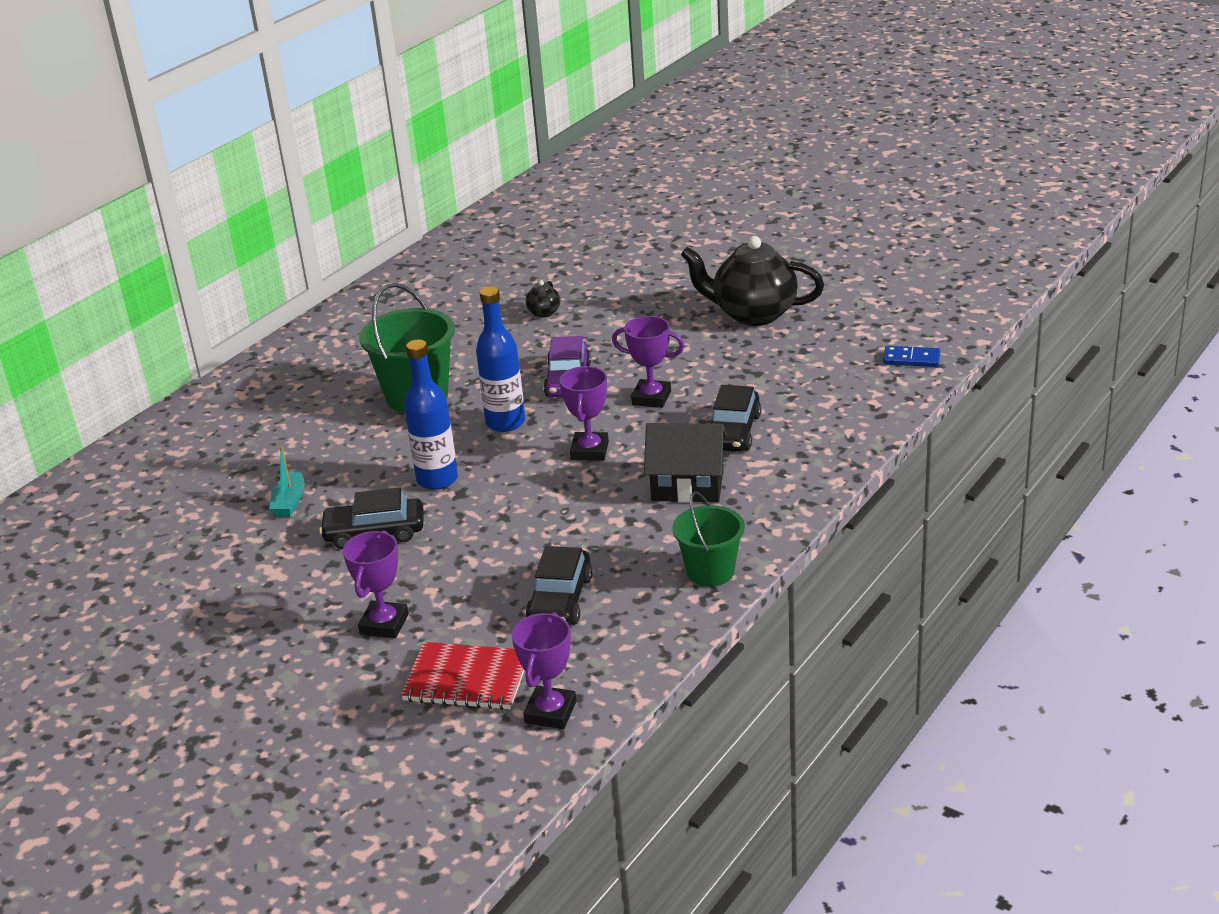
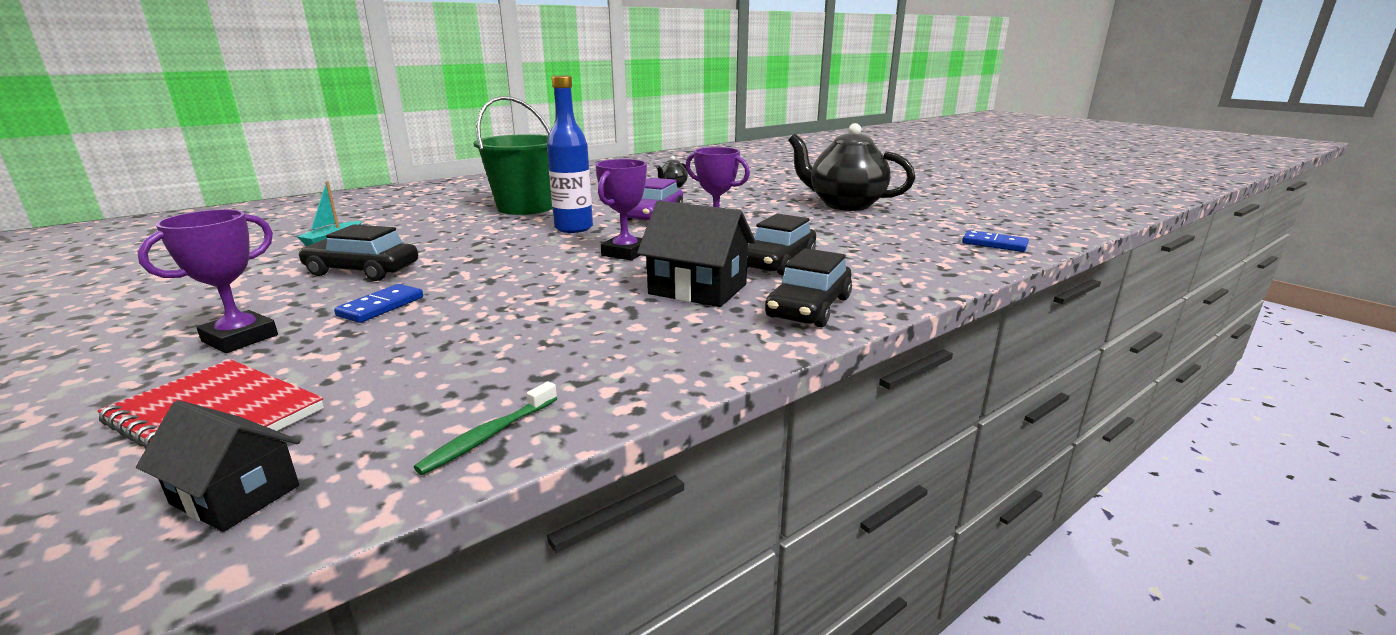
camera: 15 degrees right, 10 degrees down
blue bottle [404,340,458,490] -> none
purple trophy [512,612,576,729] -> black house [136,400,300,532]
black car [526,546,593,626] -> black car moved to [765,248,852,327]
green bucket [672,491,745,587] -> none
none -> blue domino [334,284,423,323]
none -> green toothbrush [414,381,557,475]

